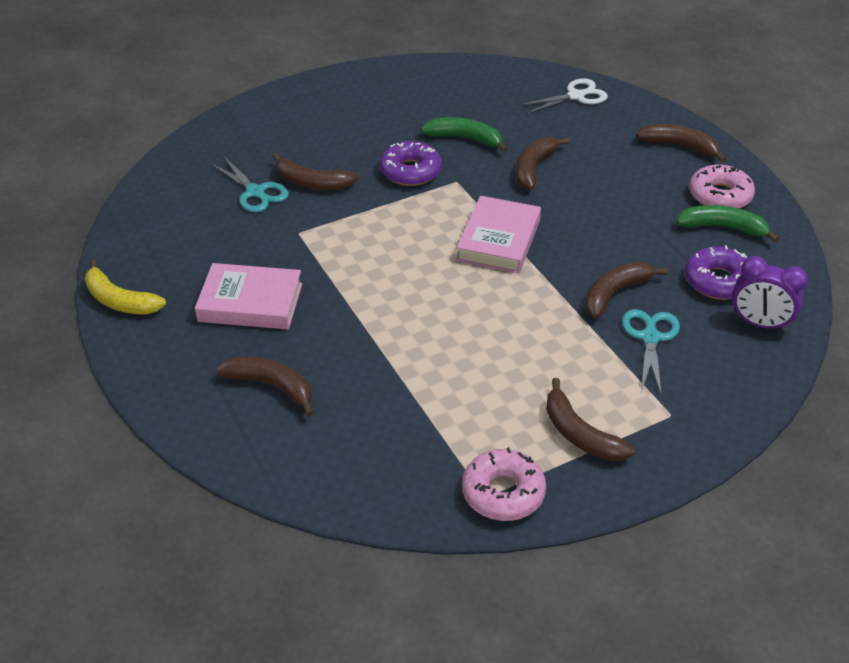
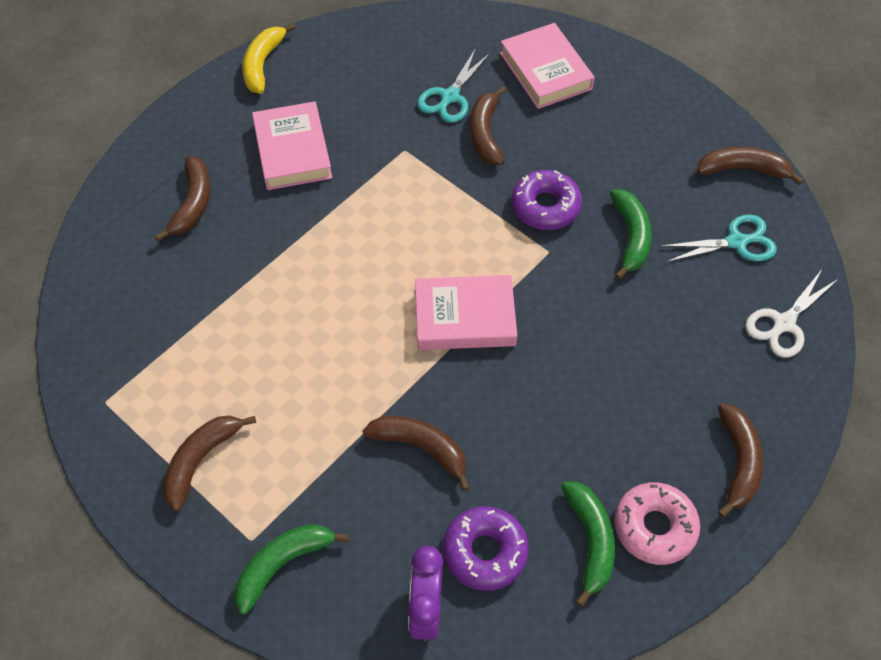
camera: 70 degrees right, 15 degrees up
pink donut [462,447,546,521] -> none
brown banana [516,137,570,190] -> brown banana moved to [697,147,804,185]
white scissors [519,78,608,114] -> white scissors turned 90 degrees clockwise [745,269,838,358]
turquoise scissors [622,309,680,394] -> turquoise scissors moved to [660,214,777,262]
none -> green banana [234,524,349,615]
none -> pink book [500,23,595,109]

